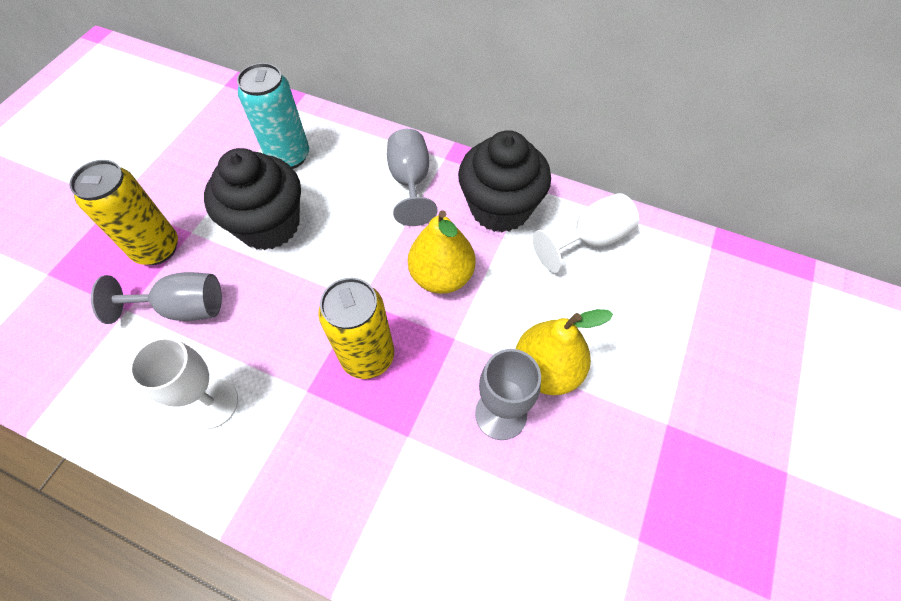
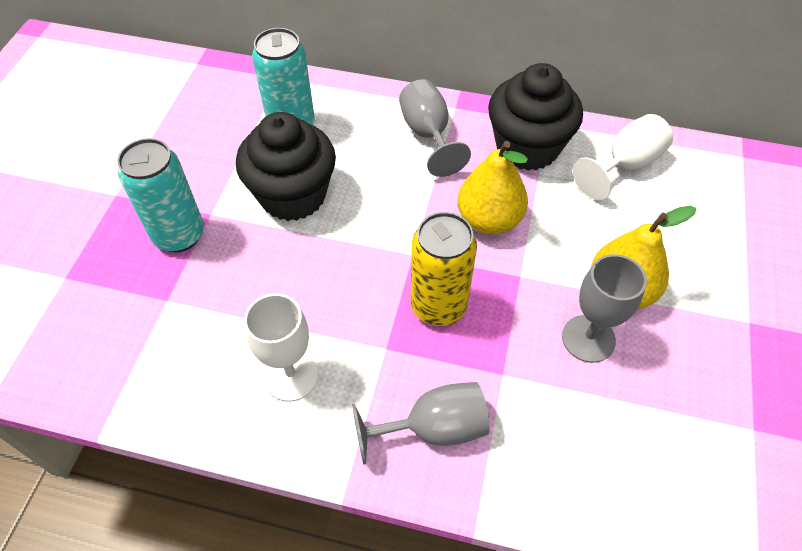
camera: 10 degrees left, 5 degrees down
yellow can [70,160,178,265] -> turquoise can [117,138,204,252]
grey goblet [91,272,222,324] -> grey goblet moved to [352,382,490,465]

